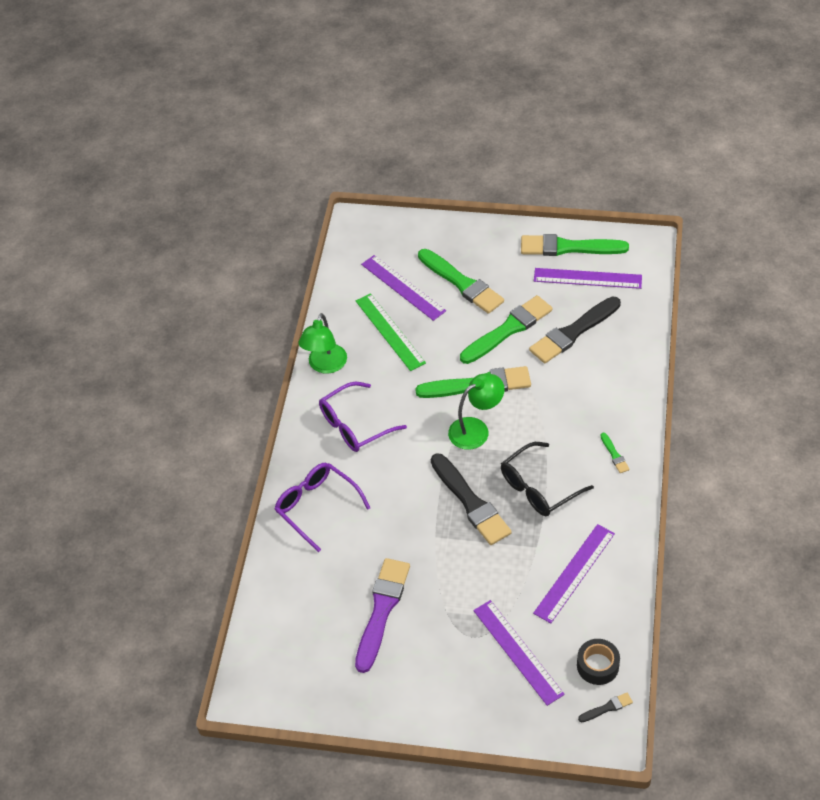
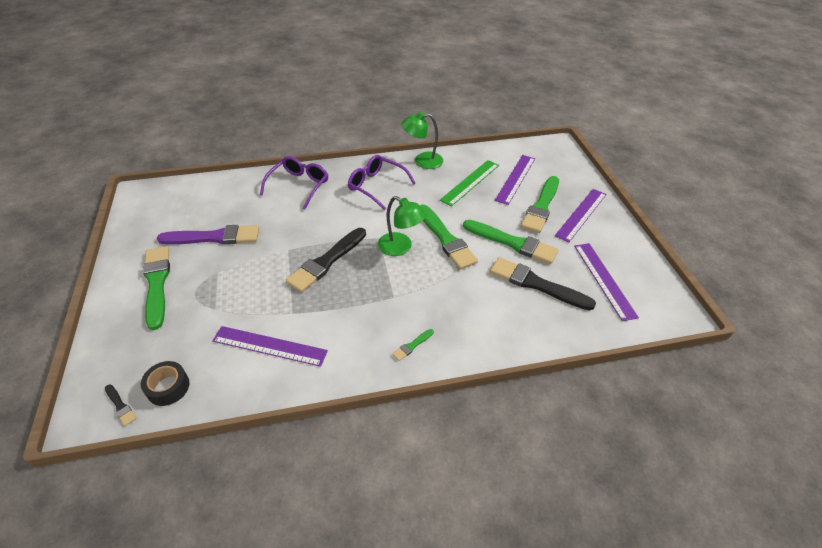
camera: 65 degrees right, 5 degrees down
purple ruler [473,600,565,706] -> purple ruler moved to [555,189,606,242]
black glasses [501,442,594,516] -> none
green brush [521,234,629,256] -> green brush moved to [143,246,170,330]

